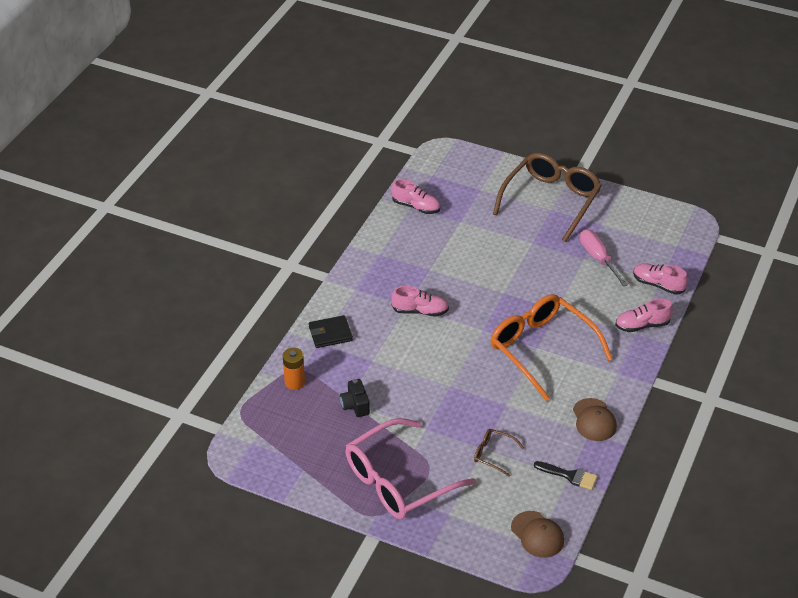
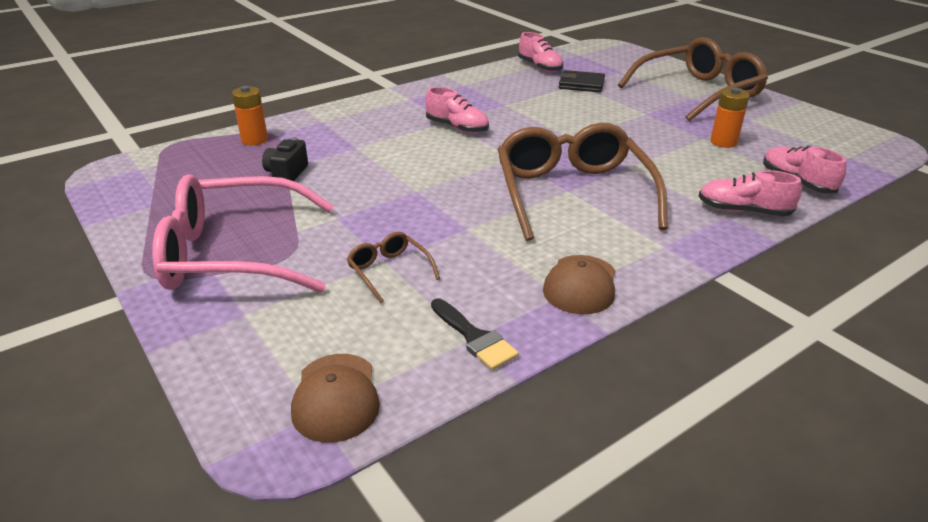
camera: 30 degrees right, 10 degrees down
black wallet [309,315,353,348] -> black wallet moved to [559,70,605,92]
orange glasses [490,294,612,401] -> brown glasses [497,123,668,241]
pink screwdriver [580,229,628,286] -> orange battery [710,88,749,148]

